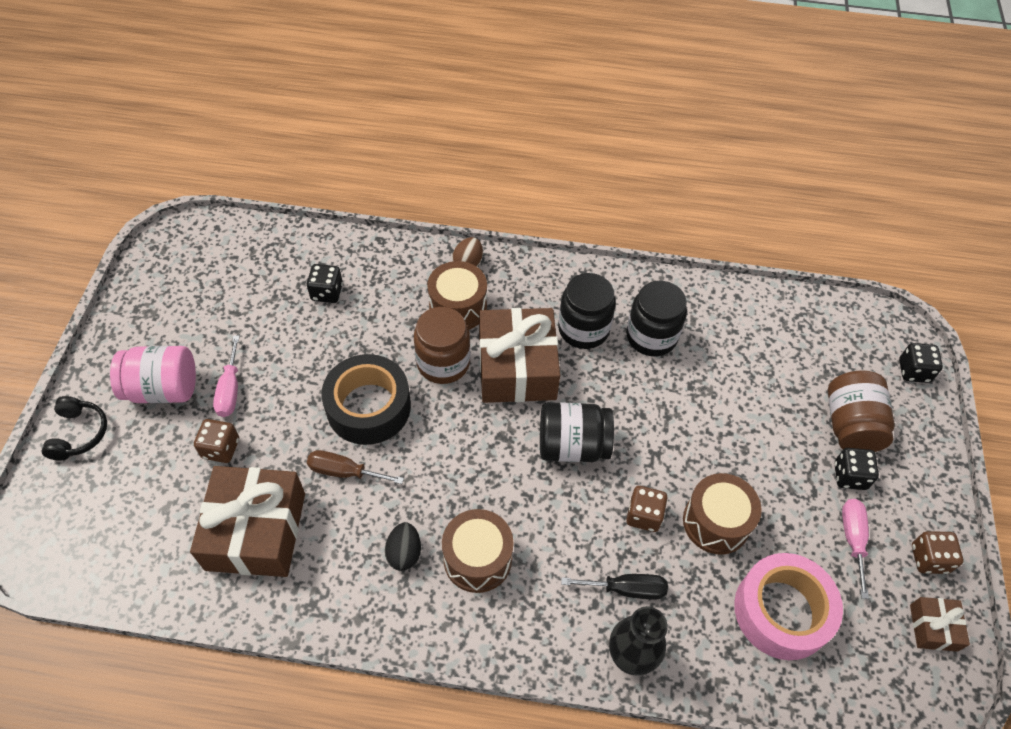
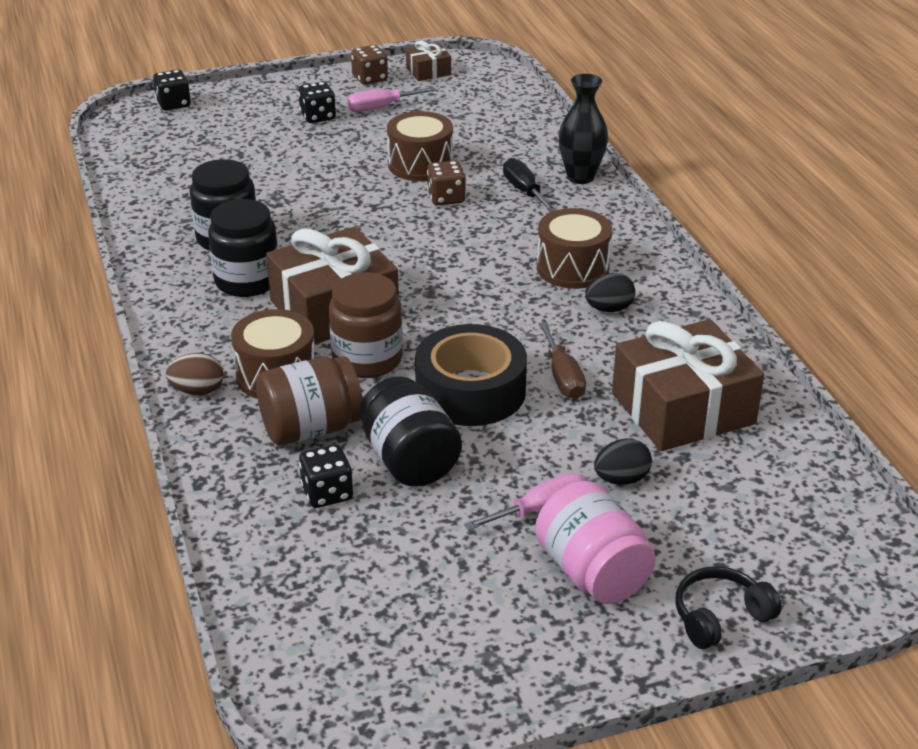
camera: 115 degrees left, 20 degrees down
brown dice [194,419,239,463] -> black egg [594,438,652,485]
black jar [540,402,614,462] -> black jar moved to [360,376,462,487]
pink tape [734,553,843,660] -> none
brown jar [828,370,895,452] -> brown jar moved to [256,356,363,445]

